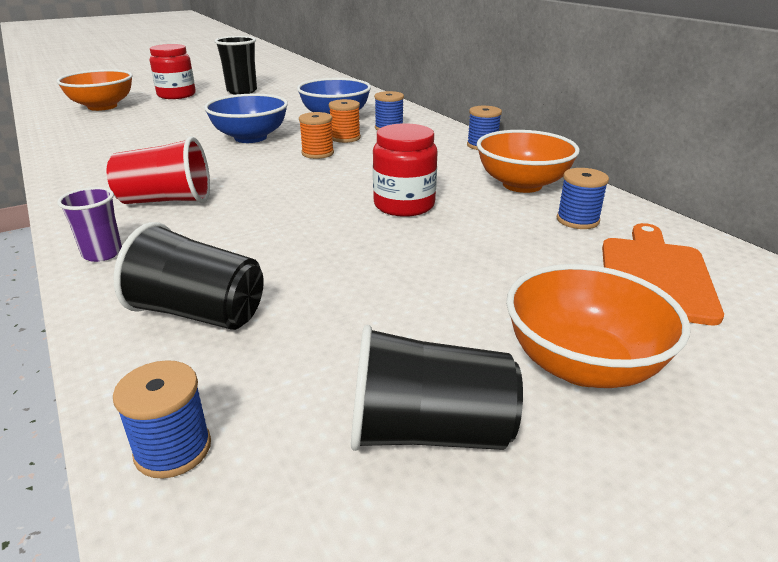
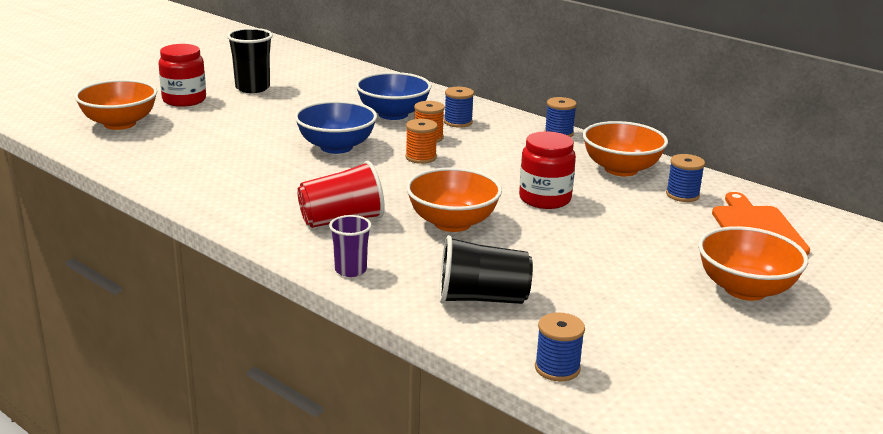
camera: 20 degrees left, 5 degrees down
black cup [351,325,523,451] -> none
none -> orange bowl [406,167,502,232]

